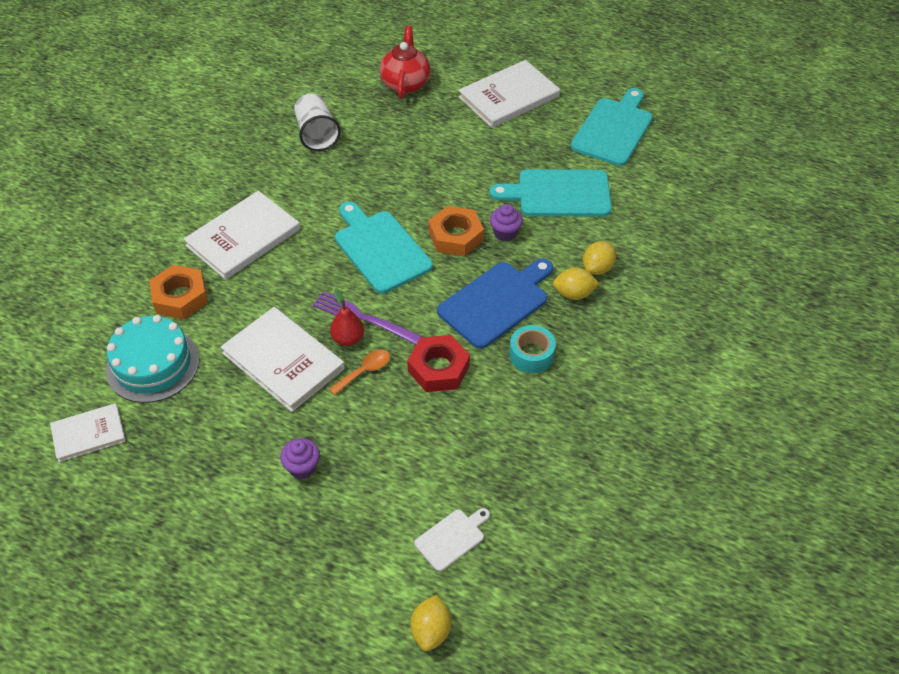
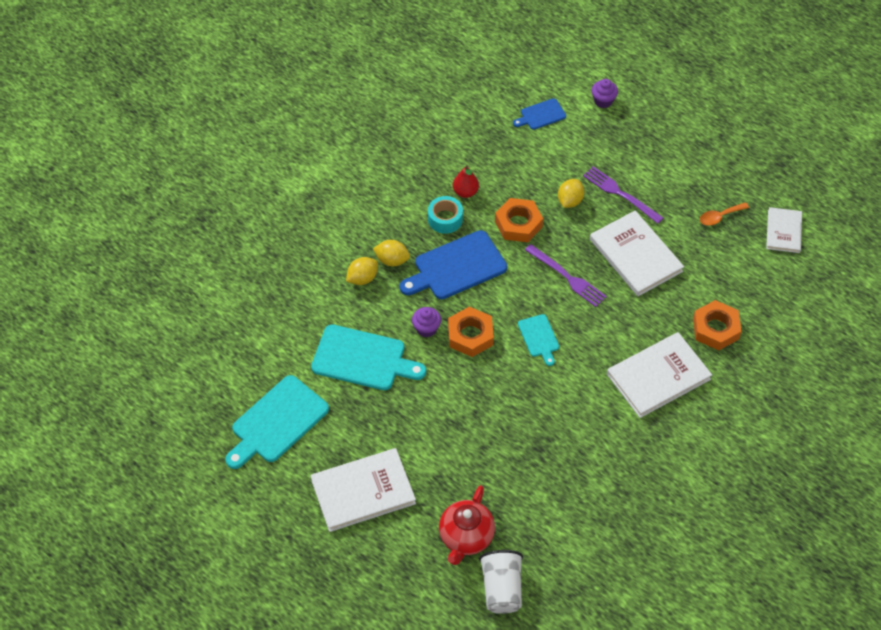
camera: 165 degrees left, 5 degrees up
white book [50,403,126,462] -> white book turned 75 degrees counterclockwise [766,207,802,253]
turquoise cake [106,315,200,403] -> none
purple cupcake [280,438,320,479] -> purple cupcake moved to [591,79,618,108]
white cup [294,94,341,151] -> white cup moved to [479,550,523,614]
orange spoon [329,350,390,395] -> orange spoon moved to [700,202,749,226]
red pear [330,289,364,346] -> red pear moved to [453,165,479,198]
turquoise cutting board [335,202,433,294] -> turquoise cutting board [518,314,559,366], size x0.53
red nut [407,335,470,392] -> orange nut [495,198,543,242]
yellow lemon [410,595,451,651] -> yellow lemon moved to [558,179,584,208]
white cutting board [414,508,490,572] -> blue cutting board [513,98,566,130]
none -> purple fork [583,166,663,224]

